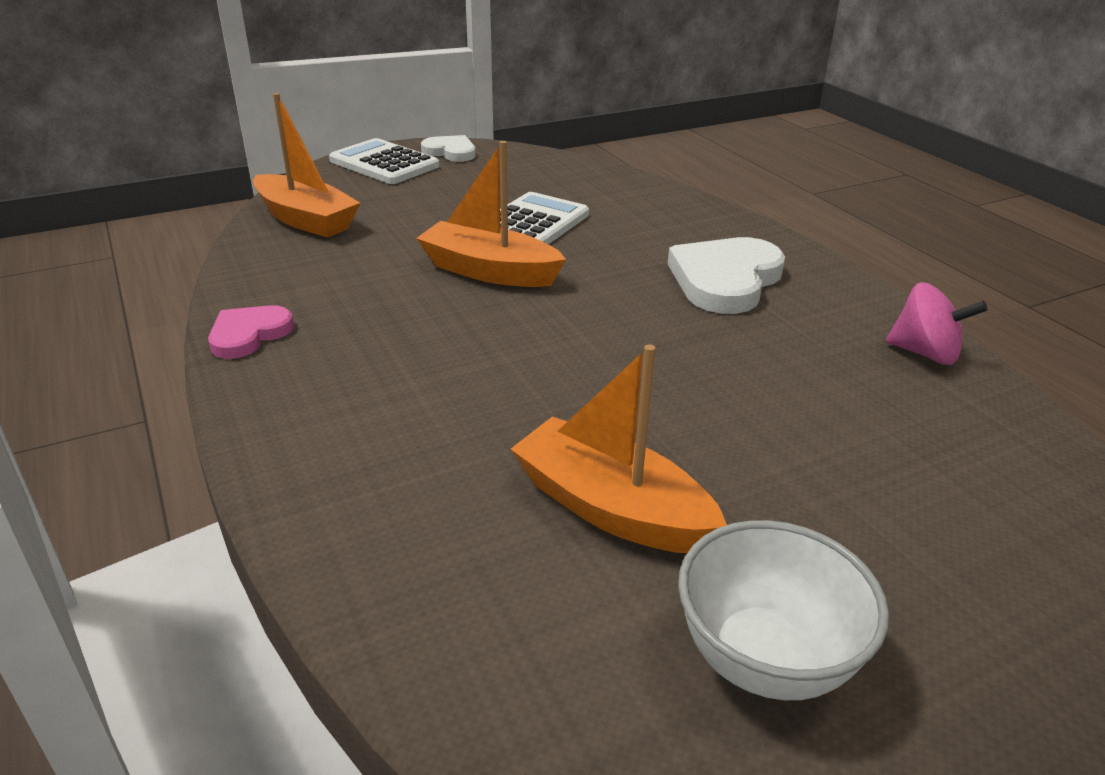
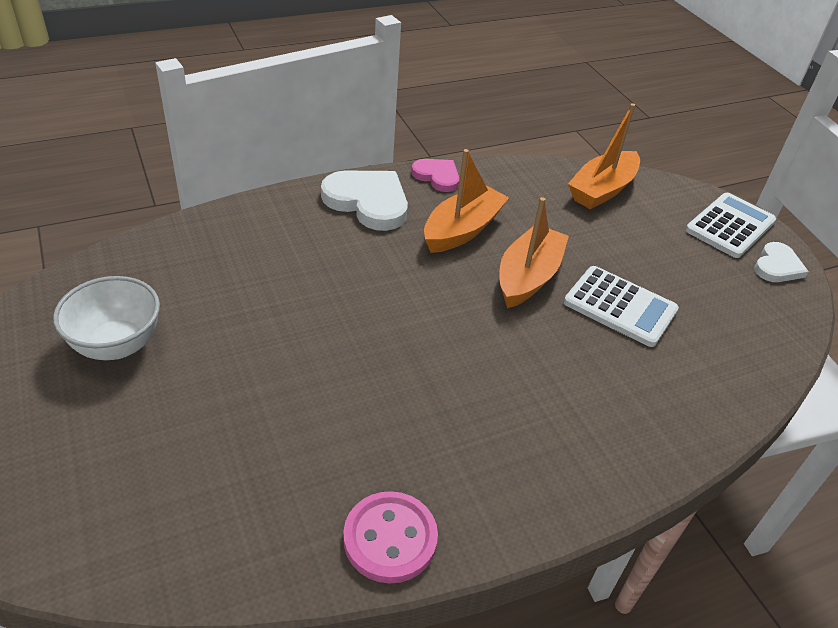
camera: 90 degrees right, 10 degrees up
orange boat [511,344,727,553] -> orange boat moved to [424,149,509,253]
white heart [668,237,785,314] -> white heart moved to [321,171,408,231]
pink spinning top [886,282,988,365] -> pink button [343,491,438,584]

